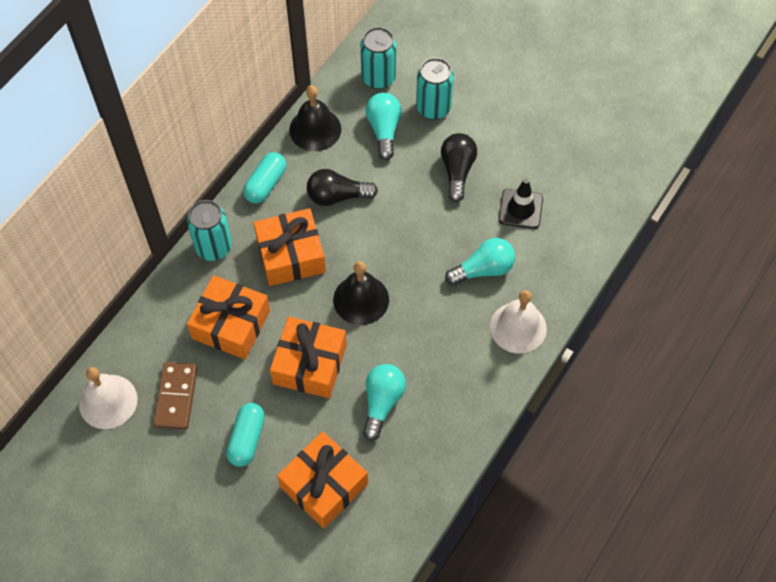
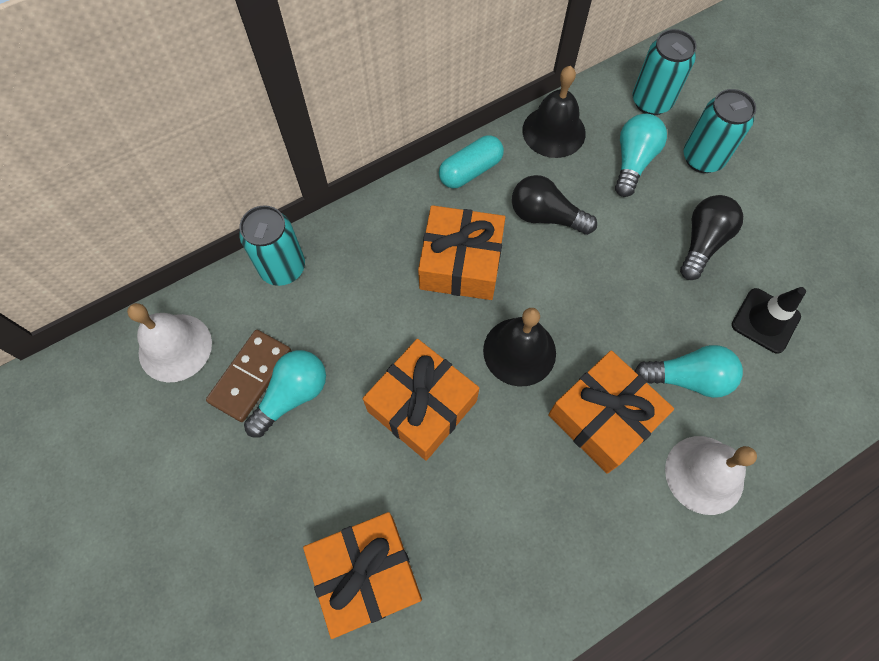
camera: 25 degrees right, 5 degrees up
turquoise can [187,200,232,261] -> turquoise can moved to [239,205,305,286]
orange gift [187,275,270,359] -> orange gift moved to [548,350,674,474]
turquoise capsule [226,403,265,467] -> none
turquoise light bulb [363,364,406,441] -> turquoise light bulb moved to [244,350,326,438]

